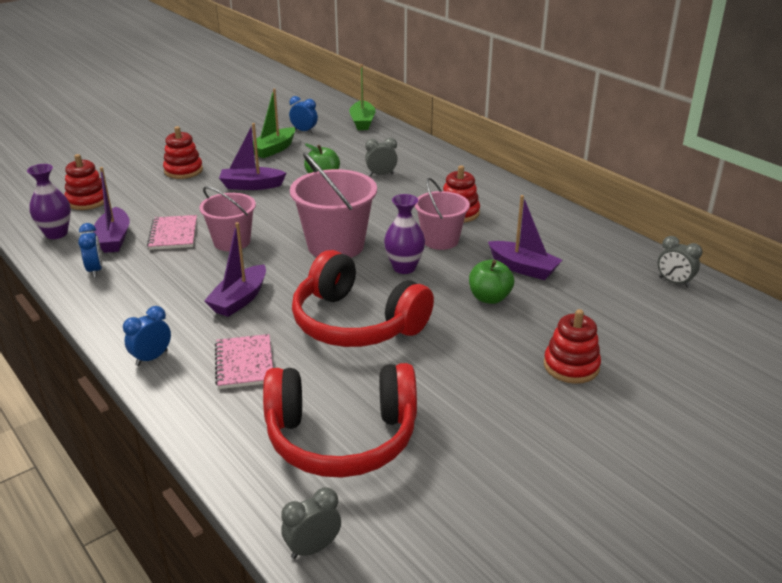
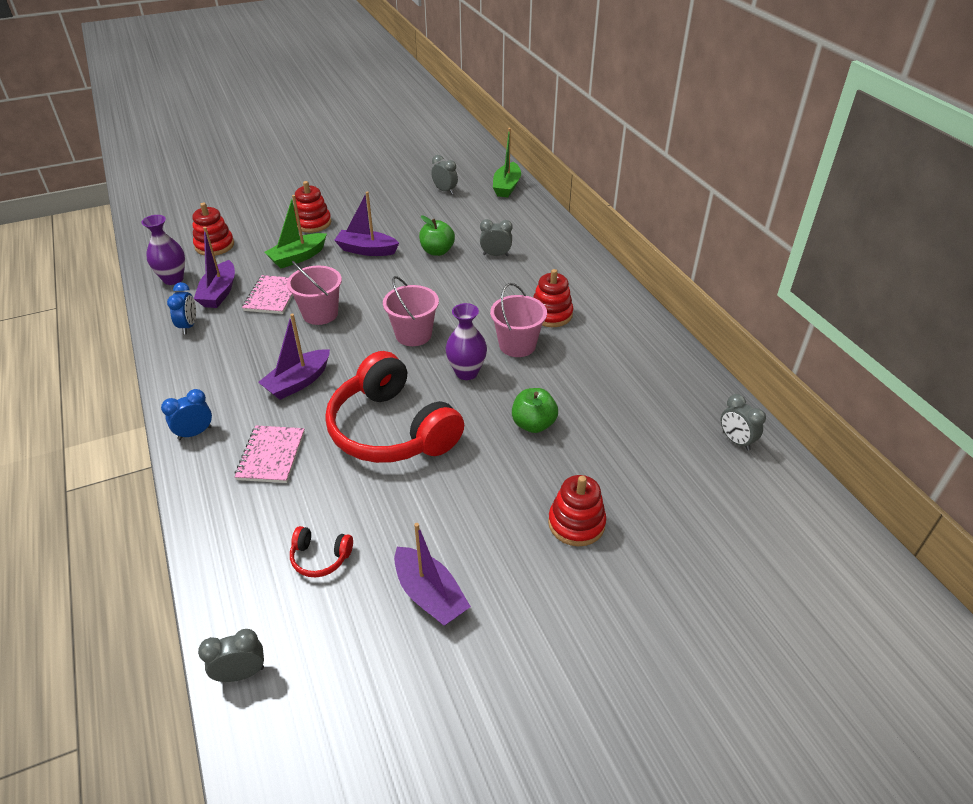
camera: 15 degrees right, 10 degrees up
green boat [253,88,295,158] -> green boat moved to [264,195,327,268]
red headphones [263,363,417,478] -> red headphones [290,526,353,577], size x0.40
blue clock [289,96,318,133] -> grey clock [431,155,458,194]
pink bucket [290,152,377,258] -> pink bucket [383,276,439,346], size x0.65
purple boat [488,195,562,280] -> purple boat moved to [394,523,471,626]

